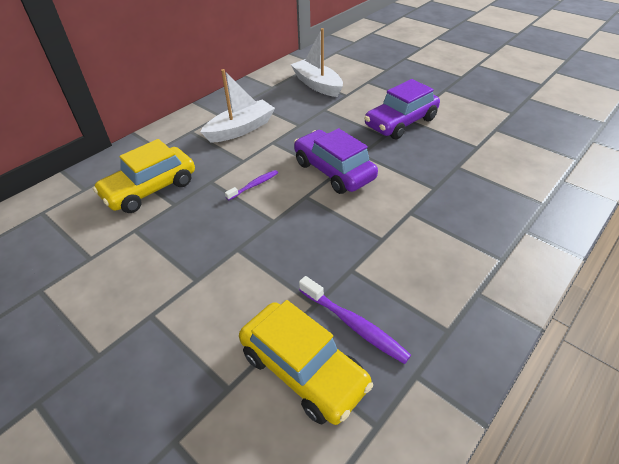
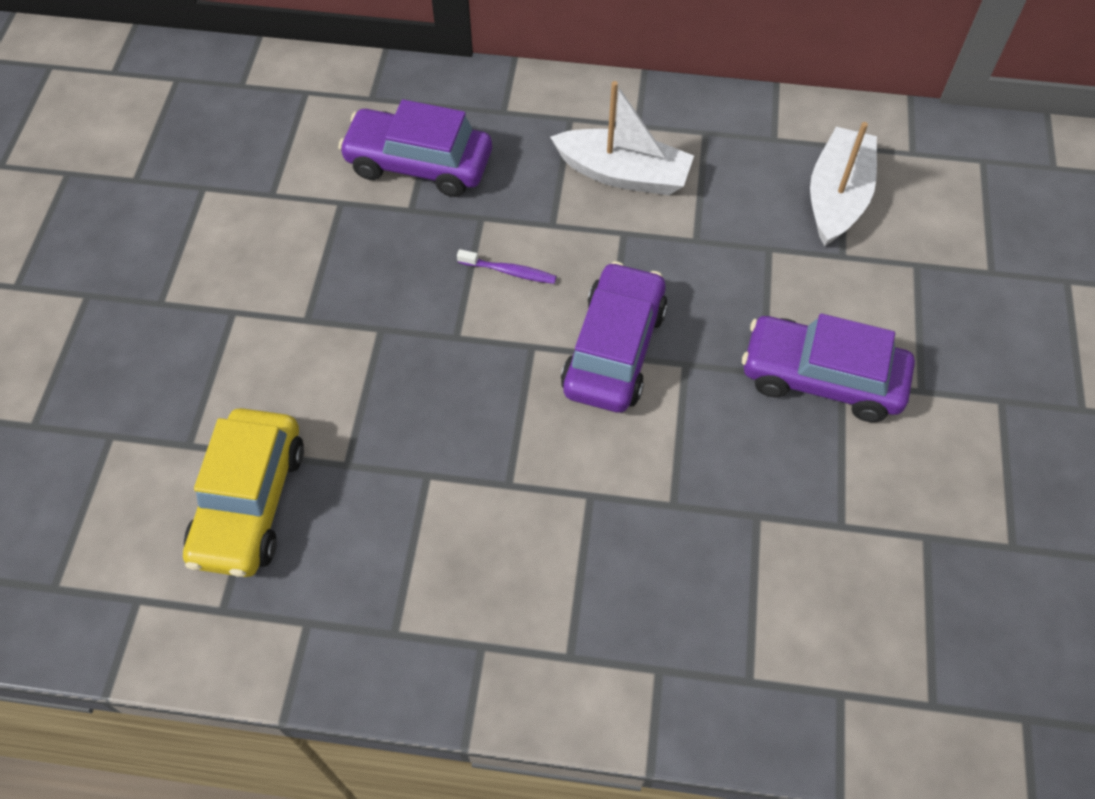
camera: 55 degrees right, 15 degrees up
yellow car [93,139,195,213] -> purple car [338,99,492,197]
purple toothbrush [299,276,411,364] -> none

